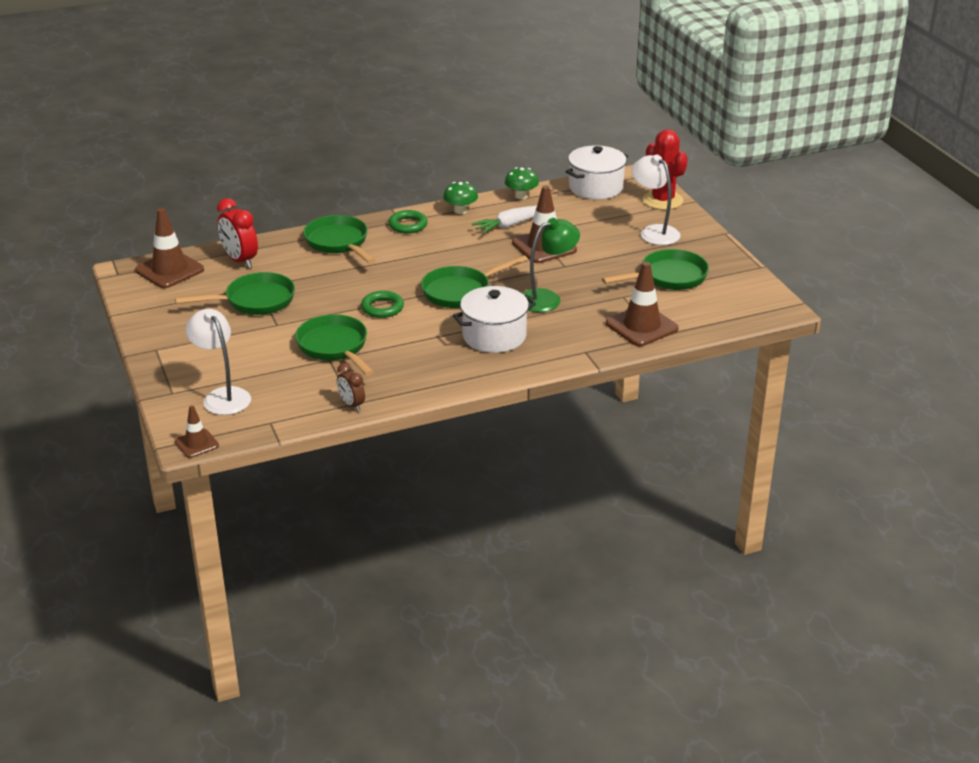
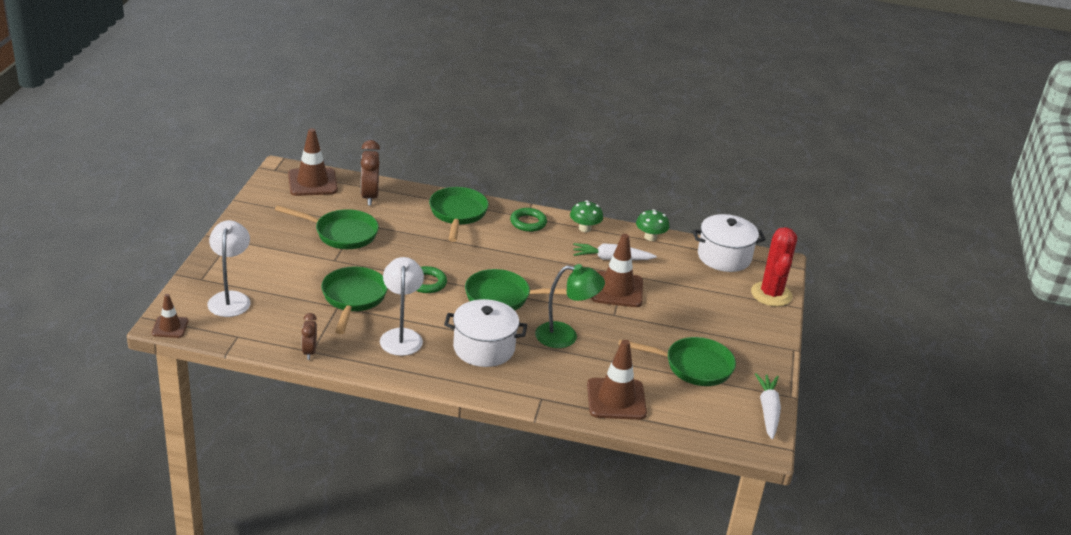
camera: 30 degrees right, 0 degrees up
red clock [217,198,258,268] -> brown clock [361,140,380,206]
white lamp [631,154,680,245] -> white lamp moved to [380,257,424,356]
none -> white carrot [755,373,781,439]

